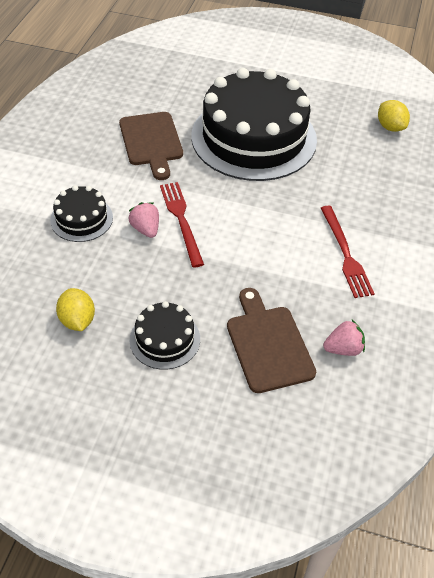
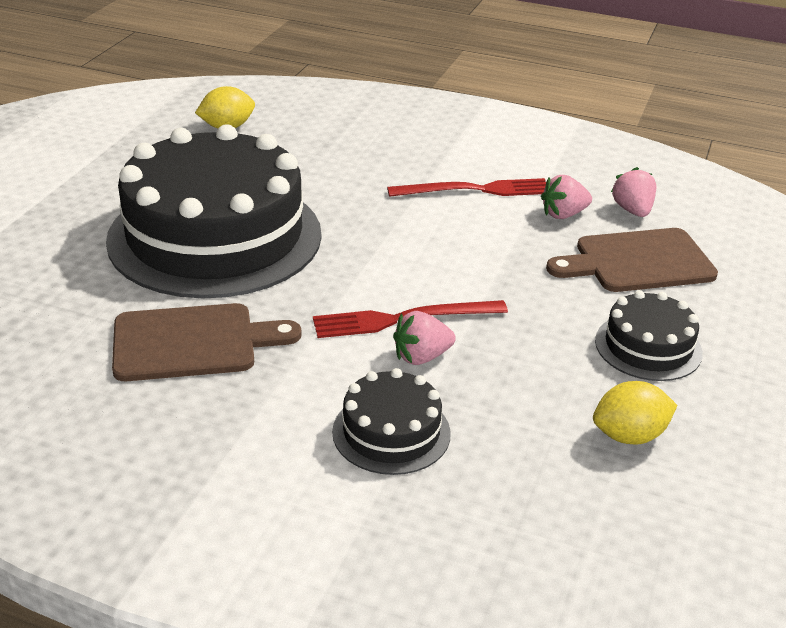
camera: 85 degrees left, 15 degrees down
none -> pink strawberry [541,175,592,219]

